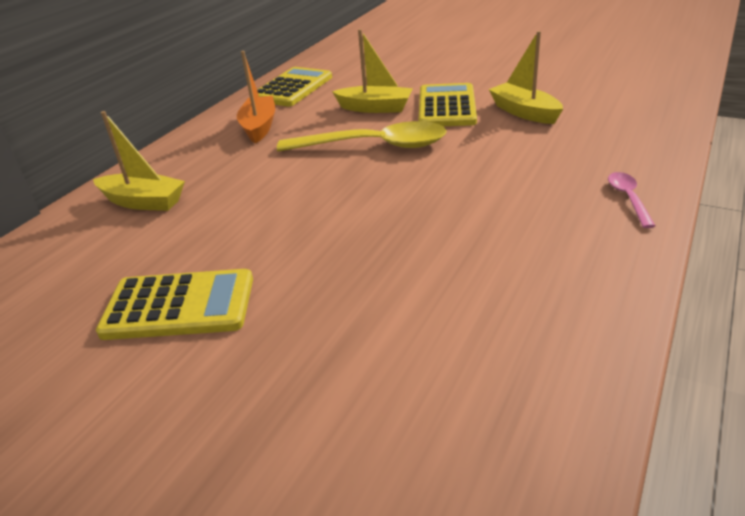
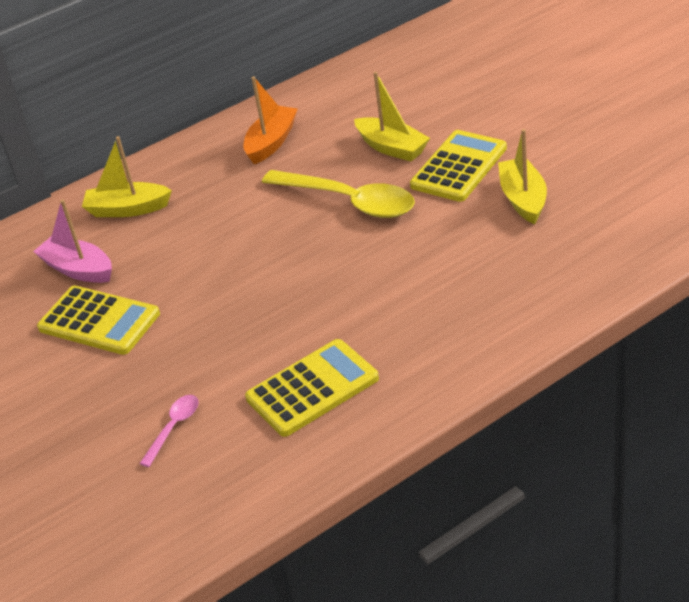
camera: 30 degrees right, 5 degrees up
yellow boat [93,111,185,211] -> yellow boat turned 135 degrees clockwise [82,136,172,217]
yellow calculator [257,67,332,106] -> yellow calculator moved to [245,339,379,437]
pink spoon [608,172,656,228] -> pink spoon moved to [139,395,199,467]
none -> pink boat [33,199,112,283]

